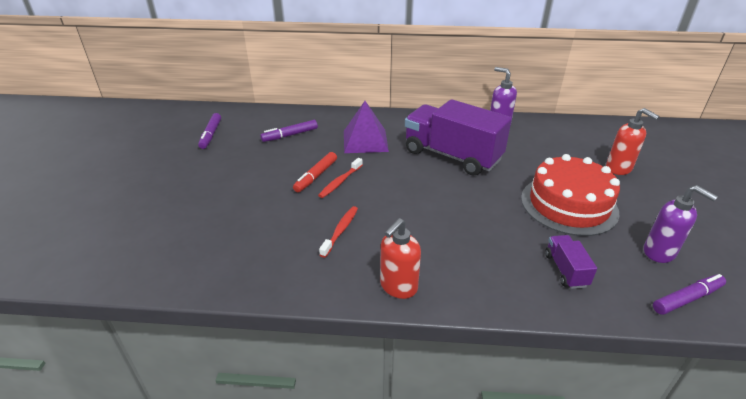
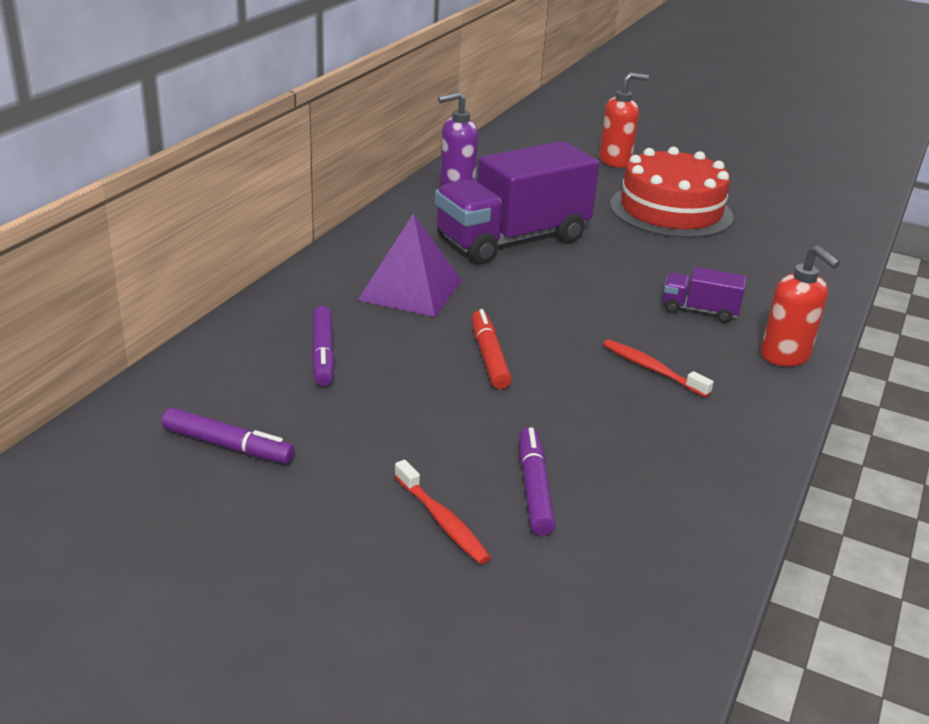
camera: 70 degrees left, 5 degrees down
red marker [293,152,337,192] -> red marker turned 150 degrees counterclockwise [472,309,512,389]
red toothbrush [318,158,363,198] -> red toothbrush moved to [394,460,491,564]
purple truck [545,235,597,289] -> purple truck moved to [663,267,746,323]
purple soap dispenser [644,185,718,263] -> none
purple marker [653,274,726,315] -> purple marker moved to [519,427,556,536]

